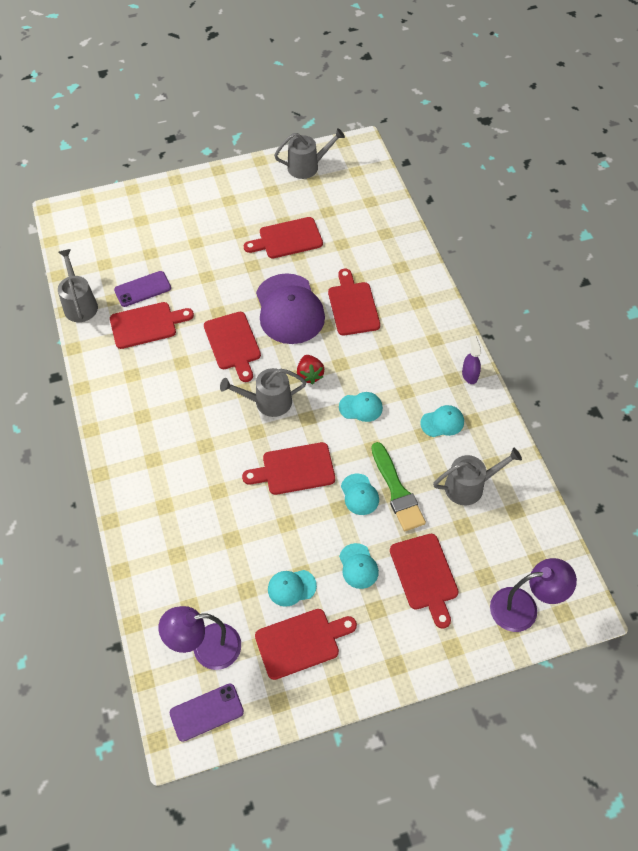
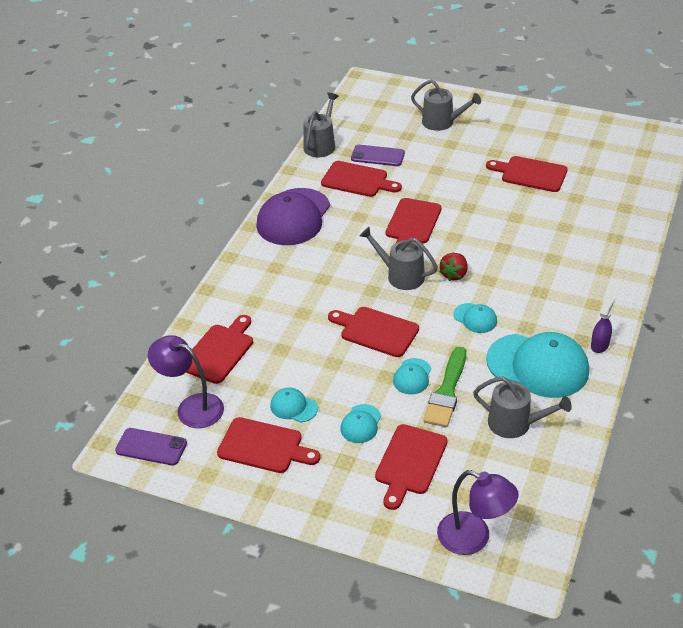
camera: 40 degrees right, 15 degrees down
purple cap [256,273,325,344] -> purple cap moved to [256,188,330,245]
grey watering can [274,128,345,179] -> grey watering can moved to [411,80,481,131]
red cutting board [328,269,380,335] -> red cutting board moved to [186,315,253,384]
turquoise cap [420,405,464,437] -> turquoise cap [486,332,589,398], size x2.13

